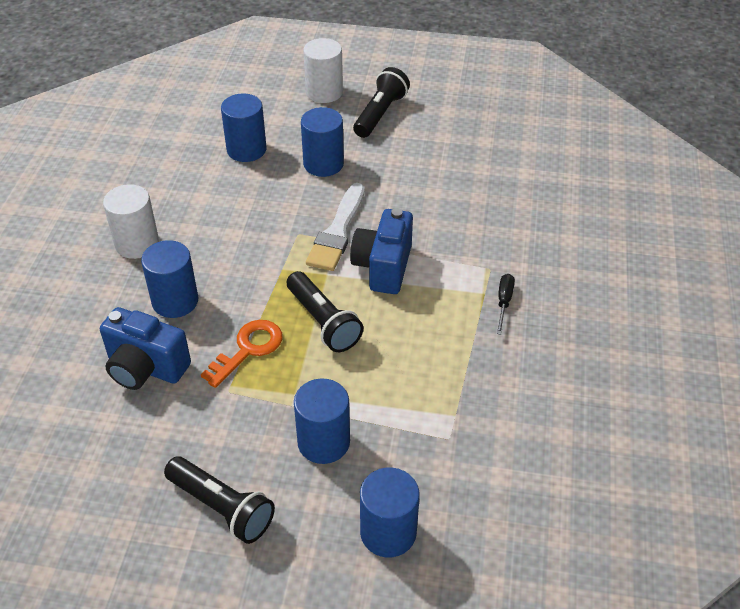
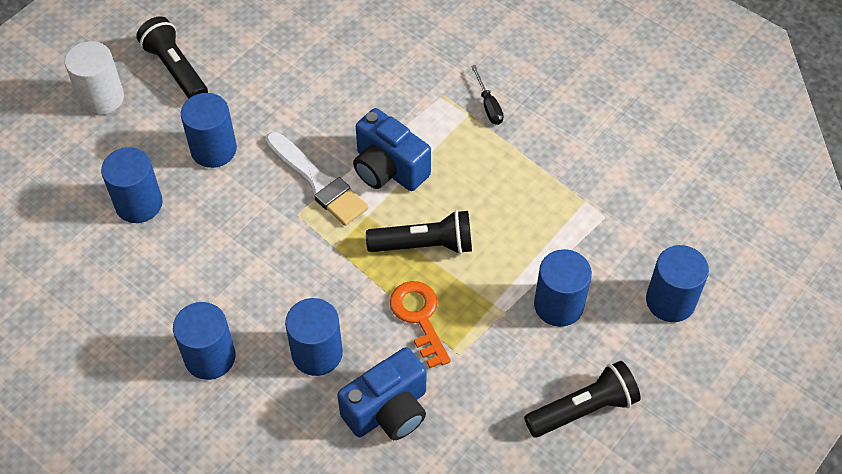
camera: 60 degrees left, 10 degrees up
white cylinder [103,184,159,259] -> blue cylinder [173,302,236,380]
black screwdriver [497,274,515,334] -> black screwdriver turned 150 degrees counterclockwise [471,65,504,125]

